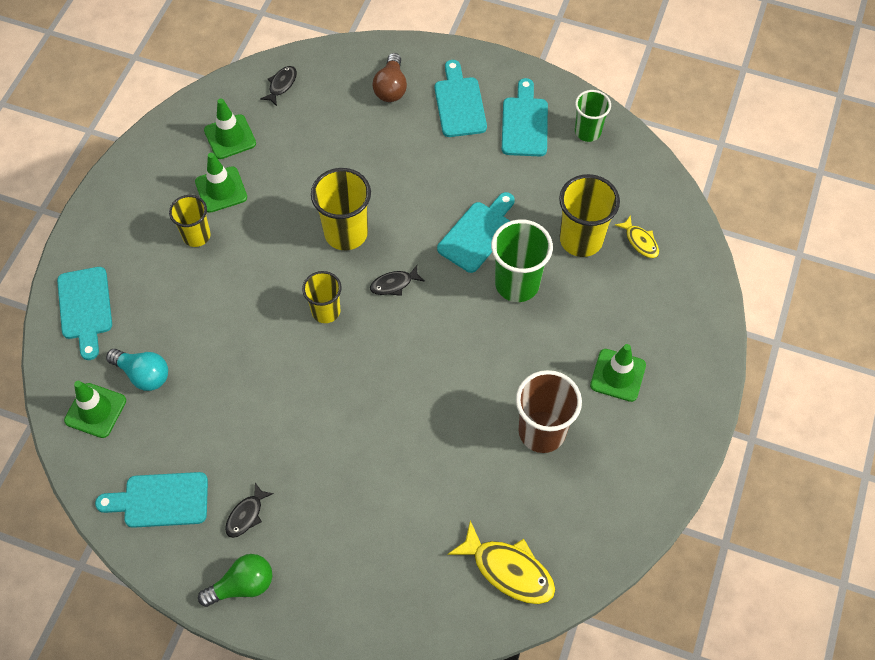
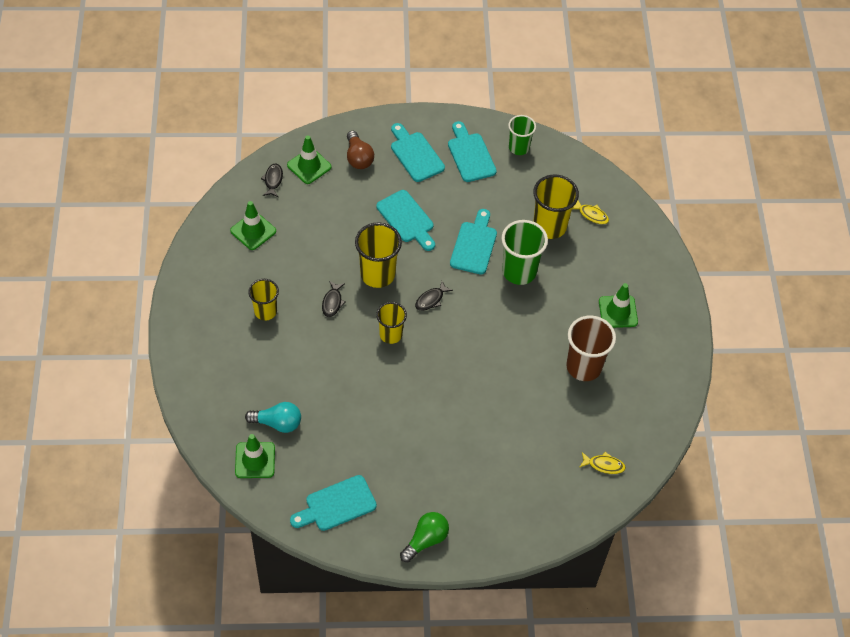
camera: 25 degrees left, 5 degrees down
turquoise cutting board [57,267,112,360] -> turquoise cutting board moved to [376,190,435,251]
green traffic cone [195,153,247,213] -> green traffic cone moved to [287,135,332,184]
black fish [225,483,274,538] -> black fish moved to [322,281,346,317]
yellow fish [447,521,555,604] -> yellow fish [580,452,626,474], size x0.55

